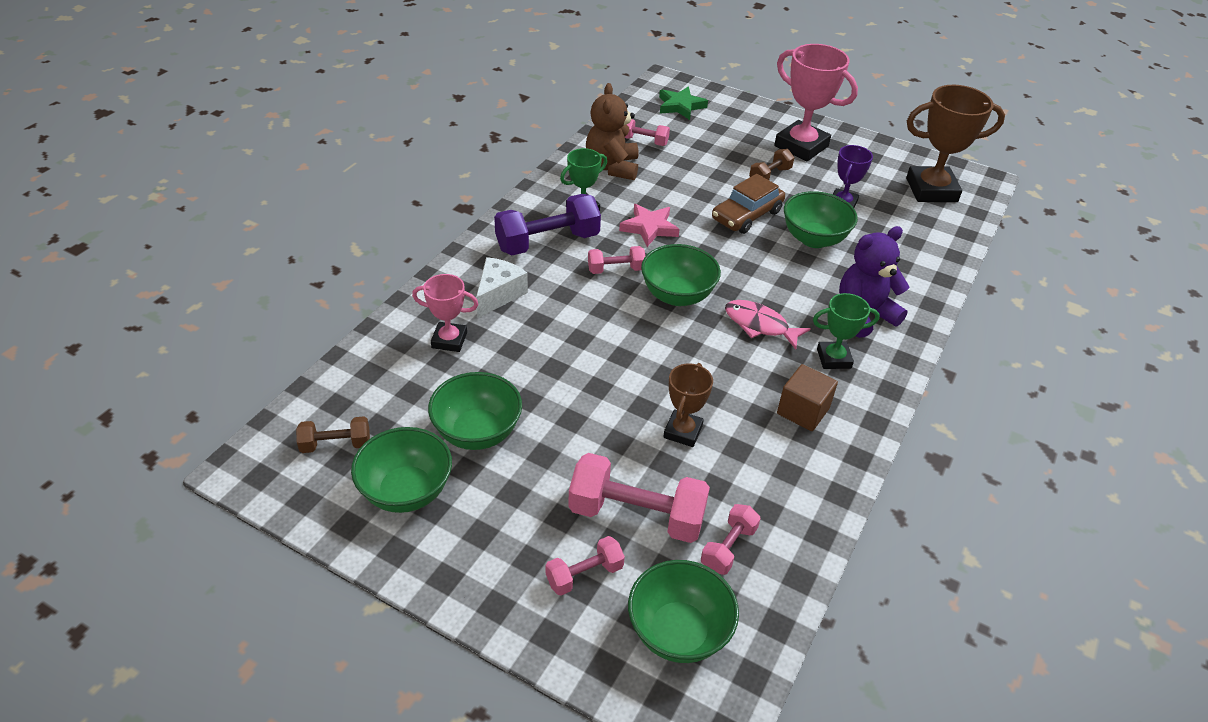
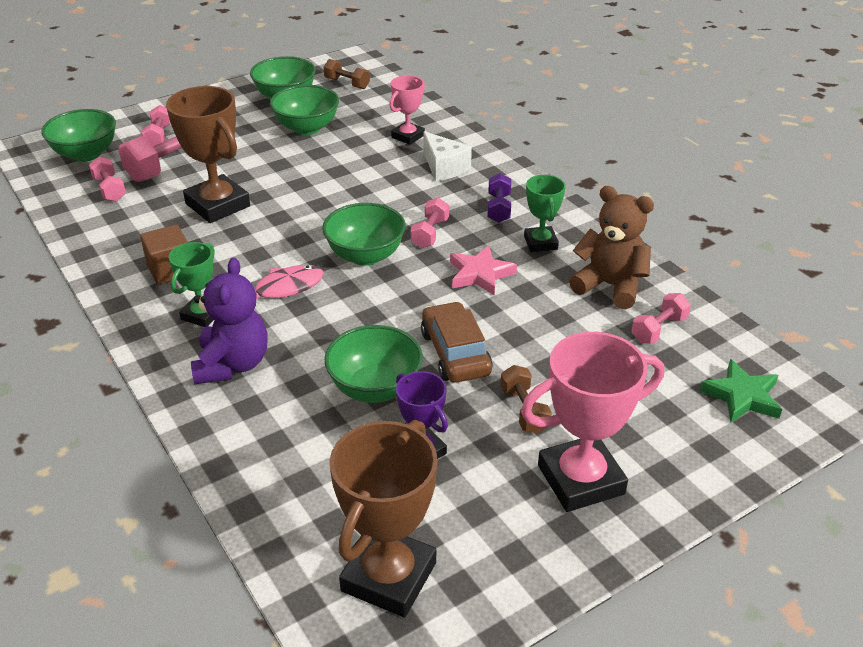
camera: 120 degrees right, 5 degrees down
brown dumbbell [296,416,370,453] -> brown dumbbell turned 75 degrees counterclockwise [324,59,370,89]
purple dumbbell [494,194,601,255] -> purple dumbbell [488,173,511,223], size x0.54
brown trophy [663,363,713,447] -> brown trophy [166,86,250,223], size x1.77

